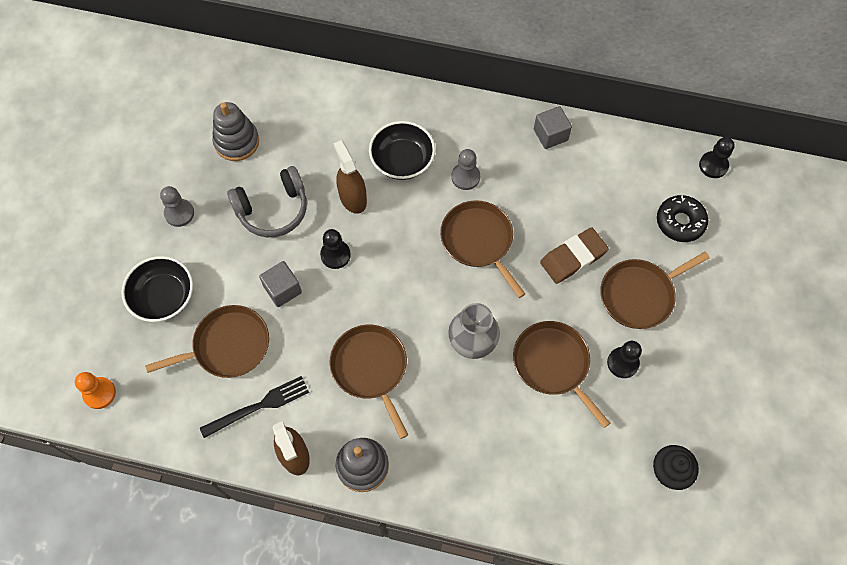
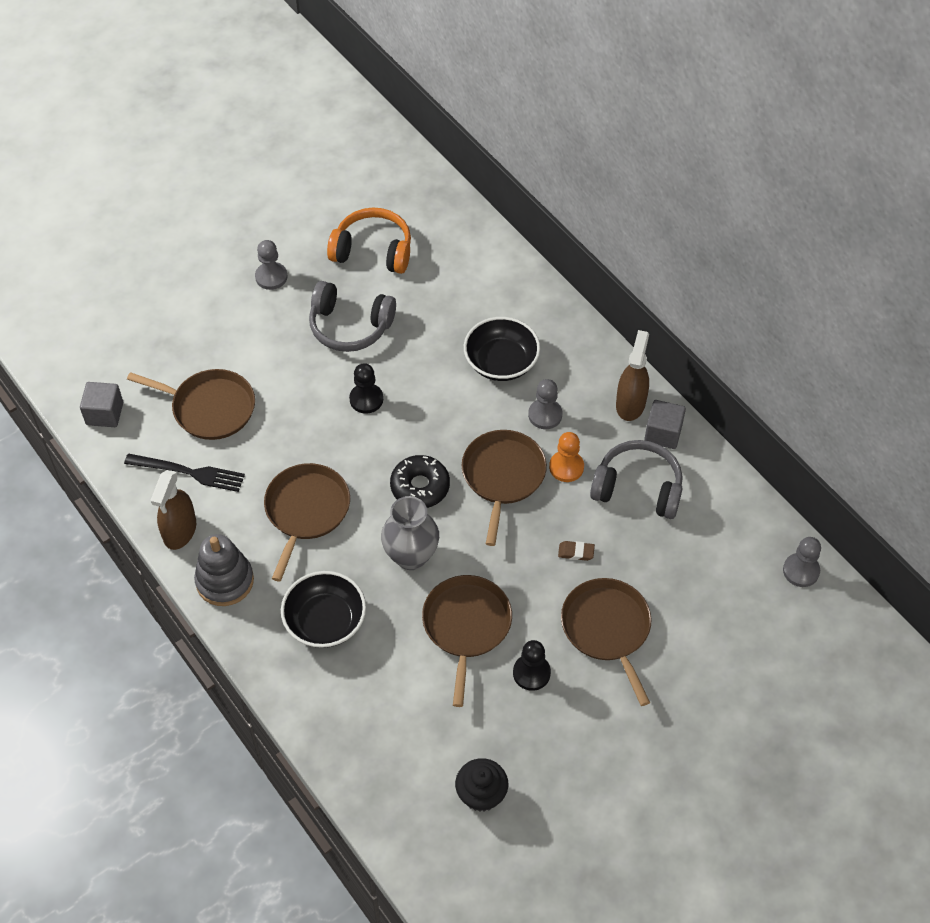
camera: 40 degrees right, 10 degrees down
orange pawn [75,372,116,409] -> orange pawn moved to [549,432,584,482]
black bowl [121,256,193,322] -> black bowl moved to [281,571,366,648]
grey stacking toy [212,102,259,161] -> orange headphones [327,208,411,274]
grey cube [259,261,302,307] -> grey cube moved to [80,382,123,427]
brown spray bottle [334,140,367,214] -> brown spray bottle moved to [616,330,649,421]
brown eraser [540,227,609,284] -> brown eraser [558,541,595,561], size x0.46
brown pan [600,252,710,329] -> brown pan turned 60 degrees clockwise [561,578,651,706]
black donut [657,195,708,242] -> black donut moved to [390,455,450,508]
black pawn [699,137,735,178] -> grey pawn [783,537,821,587]
none -> grey headphones [590,440,683,519]

